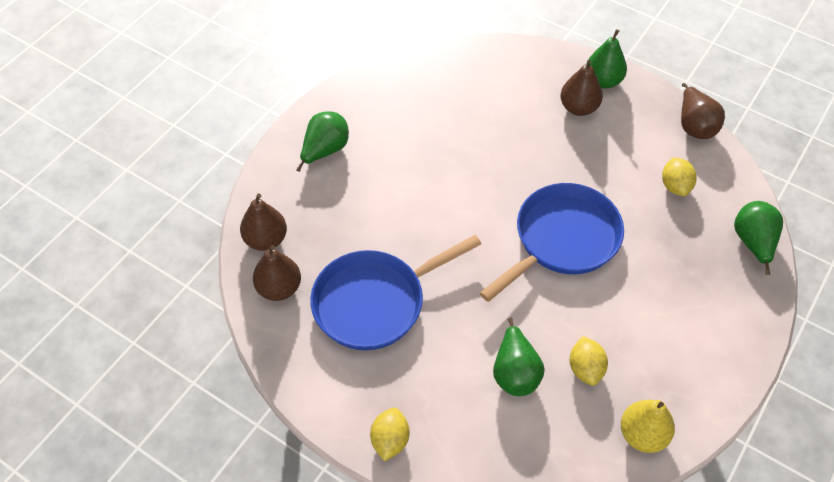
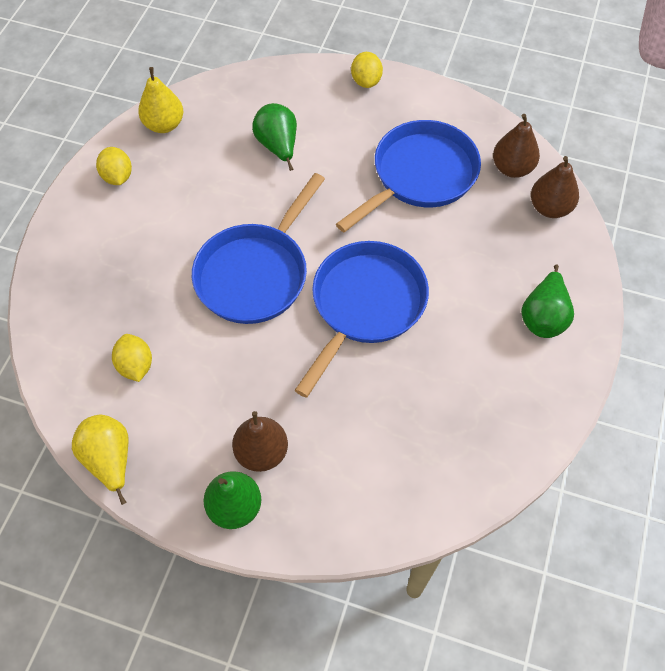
camera: 165 degrees right, 5 degrees up
yellow lemon [570,336,608,386] -> yellow lemon moved to [96,147,132,185]
brown pear [681,83,725,139] -> yellow pear [72,415,129,505]
green pear [734,201,783,275] -> none
none -> blue pan [295,241,429,398]

